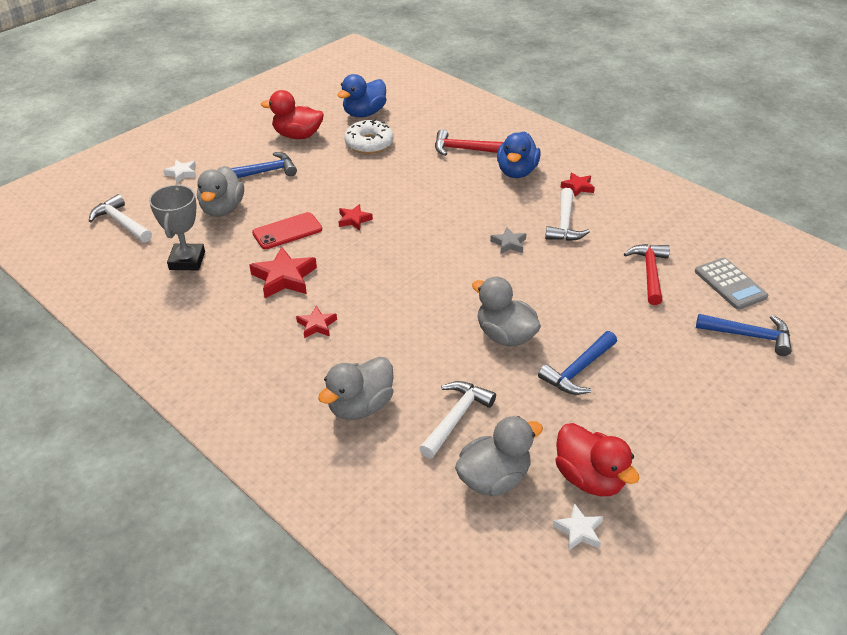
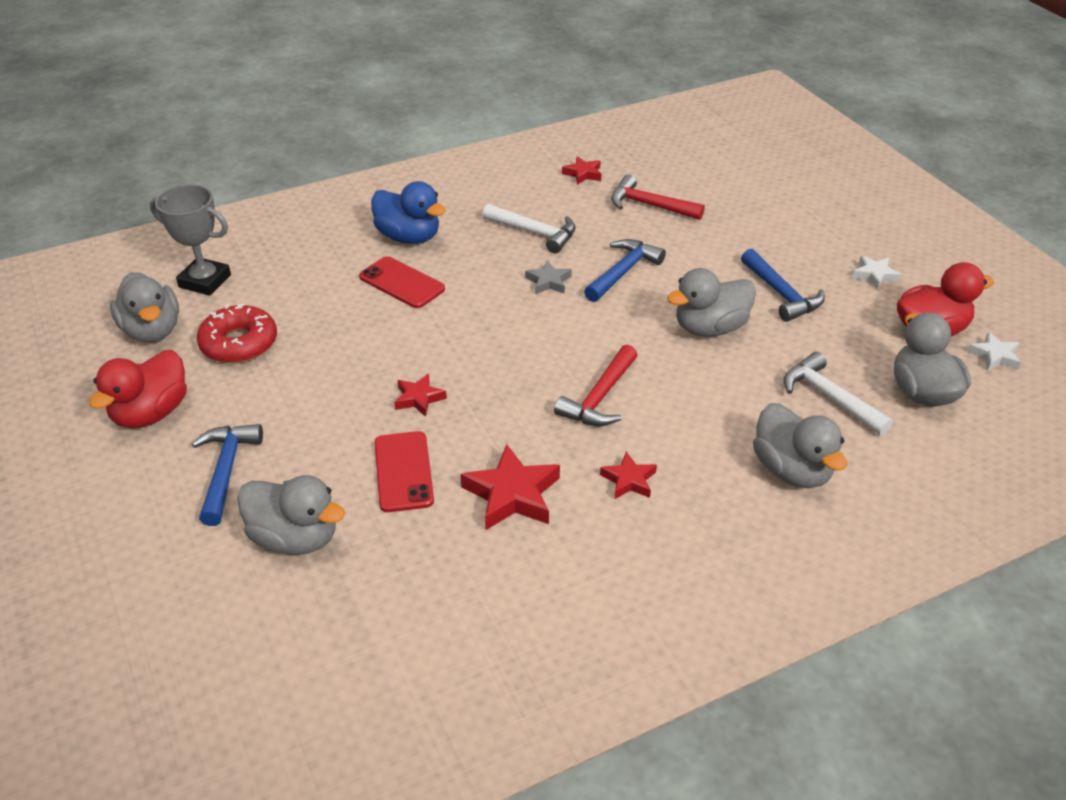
camera: 70 degrees left, 0 degrees up
white hammer [89,194,152,243] -> none
grey trophy [149,185,205,270] -> grey trophy moved to [150,184,231,296]
white star [163,160,197,183] -> white star moved to [852,255,901,290]
blue duck [337,74,387,117] -> grey duck [110,272,179,342]
white donut [344,119,394,154] -> red donut [197,303,277,363]
red hammer [435,129,504,156] -> red hammer moved to [554,345,638,426]
red star [560,172,595,197] -> red star moved to [562,156,601,185]
grey calculator [695,258,768,310] -> none
blue hammer [696,314,792,356] -> blue hammer moved to [584,239,666,302]
none -> red phone [359,256,445,308]

